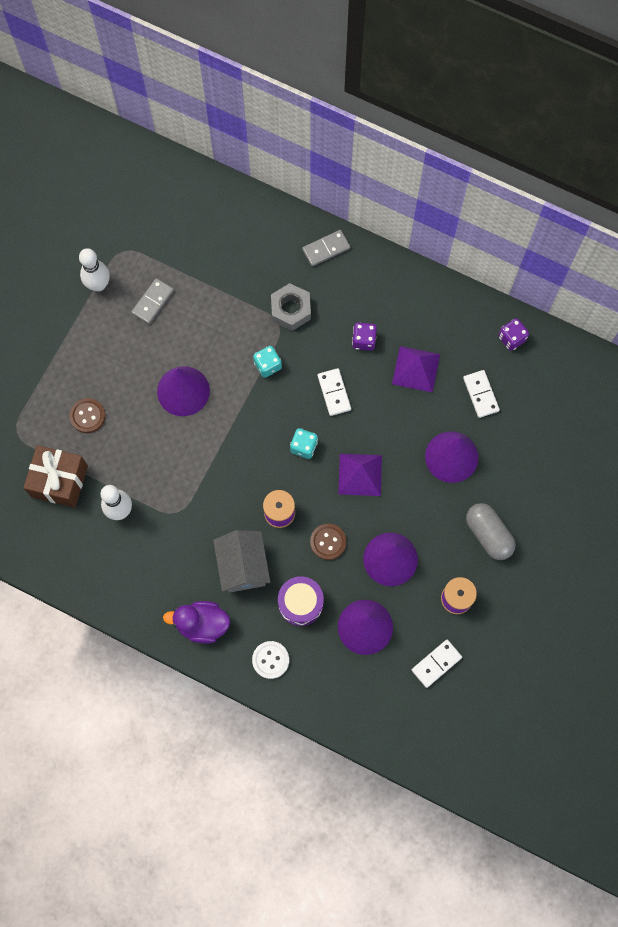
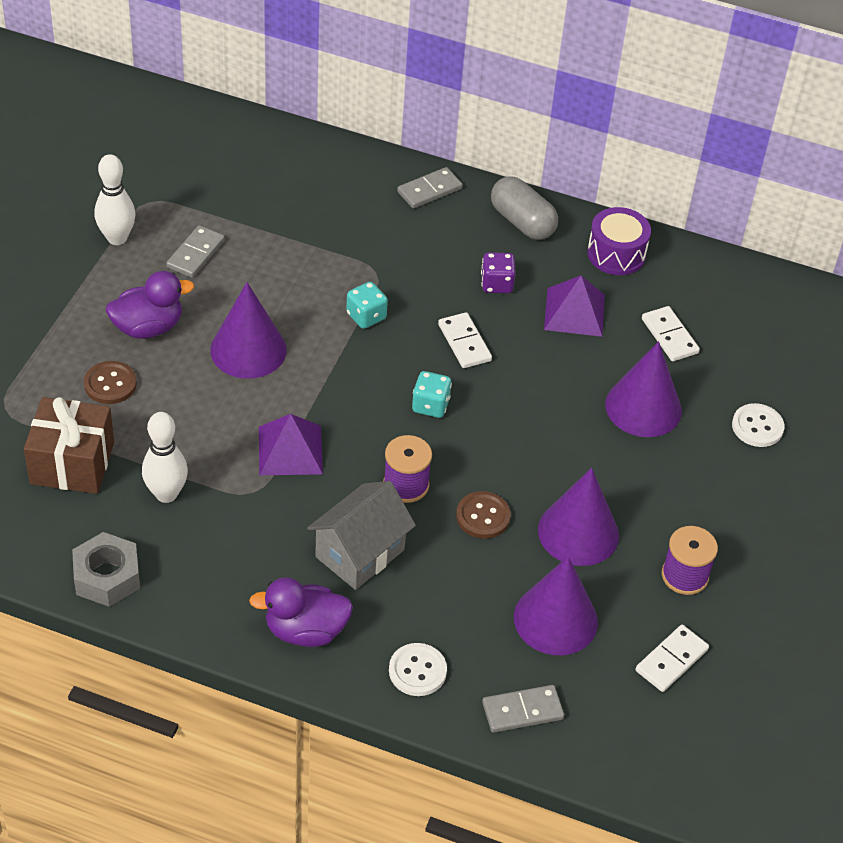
camera: 10 degrees left, 25 degrees down
grey house [213,530,270,593] -> grey house turned 60 degrees clockwise [307,481,416,590]
grey nut [271,283,311,331] -> grey nut moved to [72,532,140,607]
purple drum [278,576,324,626] -> purple drum moved to [587,207,651,275]
purple pyramid [338,454,382,496] -> purple pyramid moved to [259,414,323,475]
grey capsule [466,503,516,560] -> grey capsule moved to [491,176,558,240]
purple dice [498,318,529,351] -> none
none -> purple duck [106,271,194,339]
none -> grey domino [482,685,564,733]
none -> white button [732,403,785,447]

